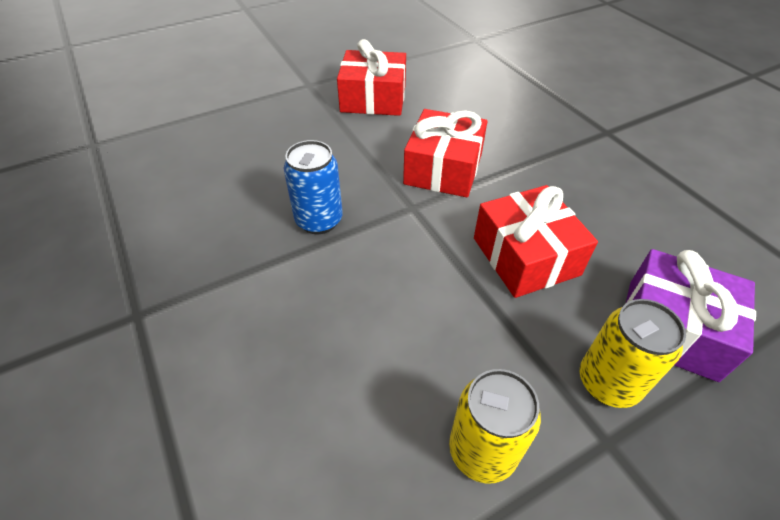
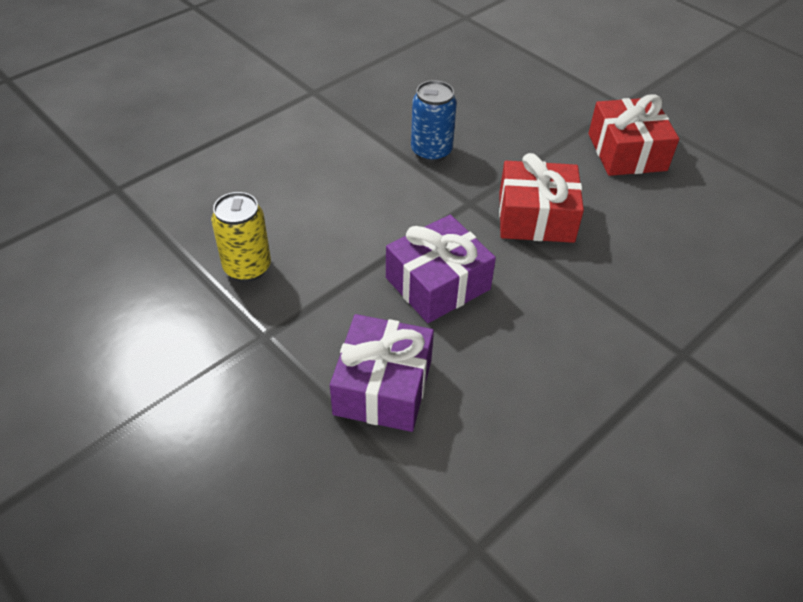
camera: 75 degrees right, 0 degrees up
red gift [474,185,598,298] -> purple gift [386,215,496,323]
yellow can [580,299,686,408] -> none

